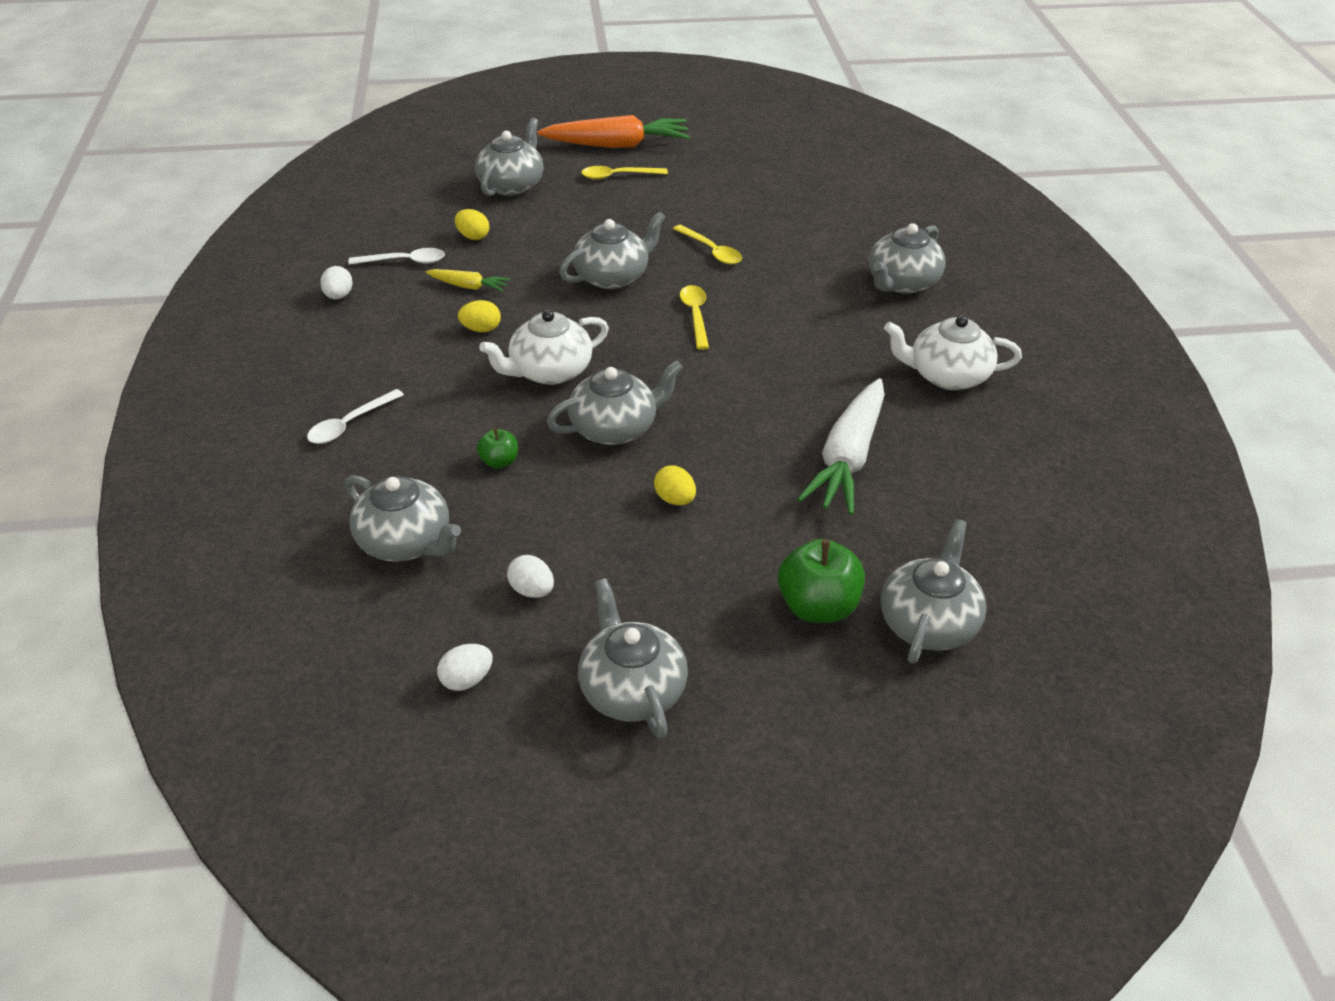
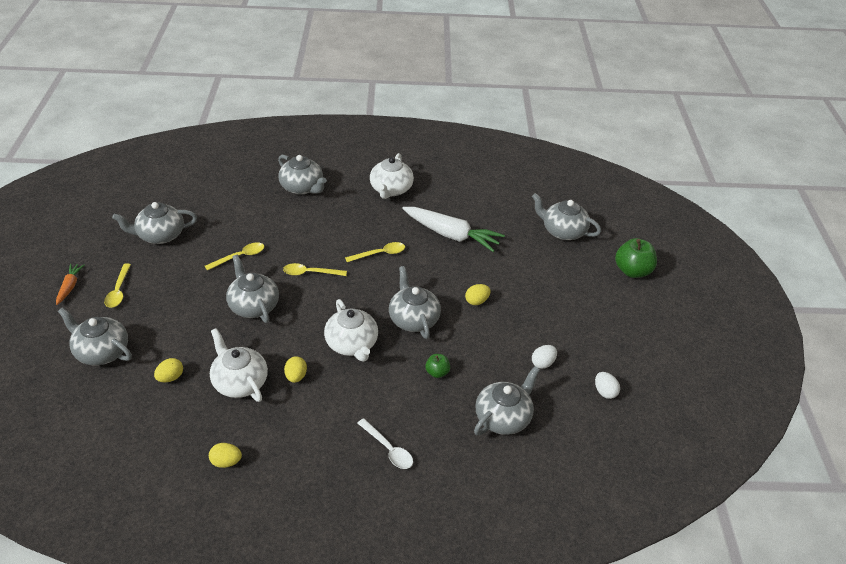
camera: 85 degrees left, 0 degrees up
white egg [320,266,353,299] -> yellow egg [209,443,242,468]
white spoon [348,248,445,265] -> none
yellow carrot [426,269,510,292] -> white teapot [210,328,268,402]
orange carrot [537,115,690,148] -> orange carrot [56,264,85,305], size x0.49
grey teapot [578,578,688,739] -> grey teapot moved to [112,202,197,244]
green apple [778,539,865,623] -> green apple moved to [615,238,657,278]
none -> yellow spoon [345,242,405,262]

